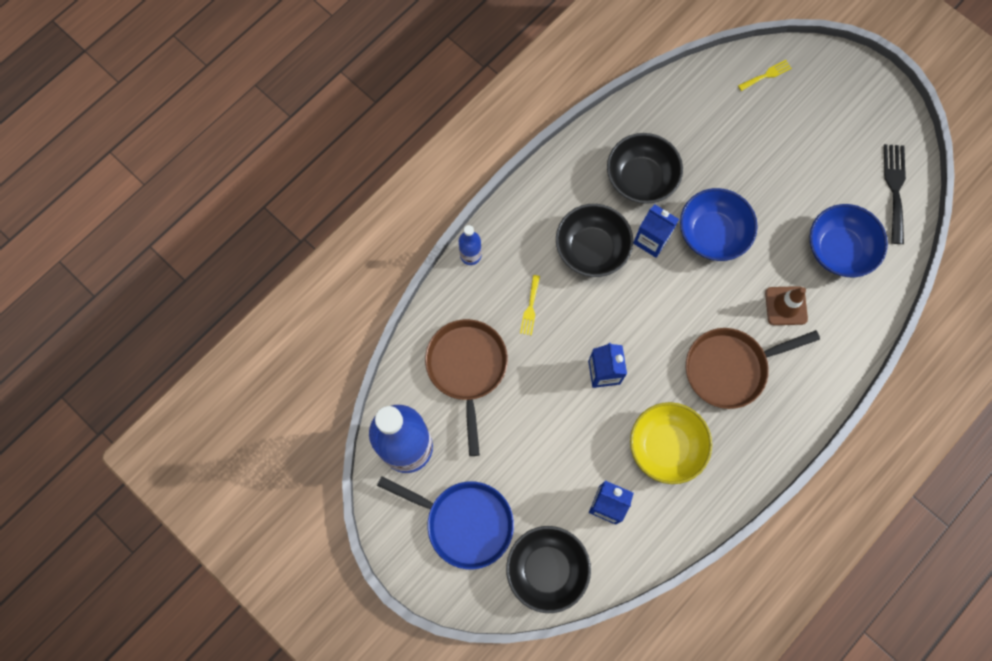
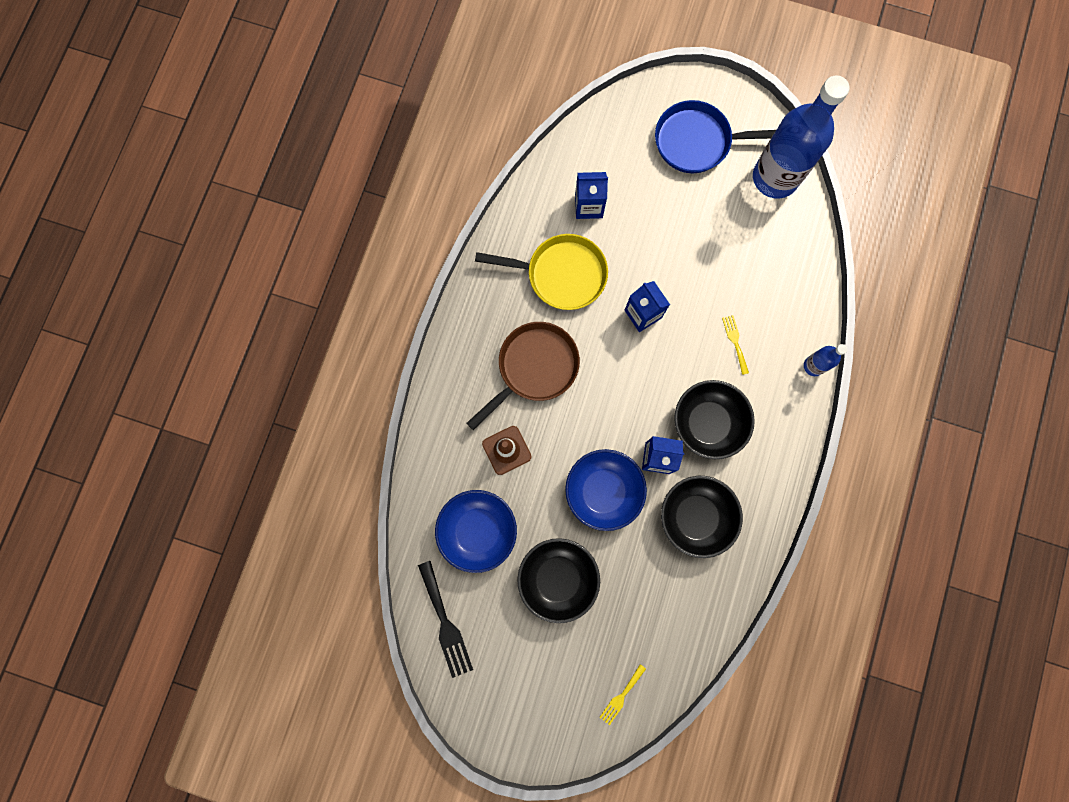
camera: 155 degrees right, 5 degrees up
brown pan [425,319,508,456] -> none
black bowl [506,526,591,613] -> black bowl moved to [517,538,600,623]
yellow bowl [630,402,712,484] -> yellow pan [475,234,608,310]

